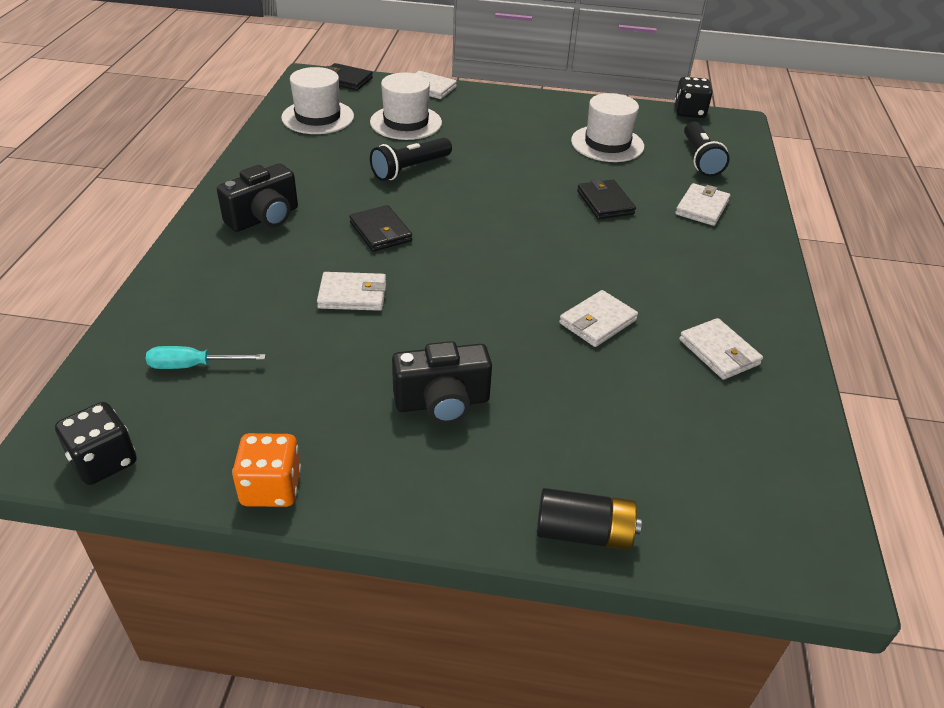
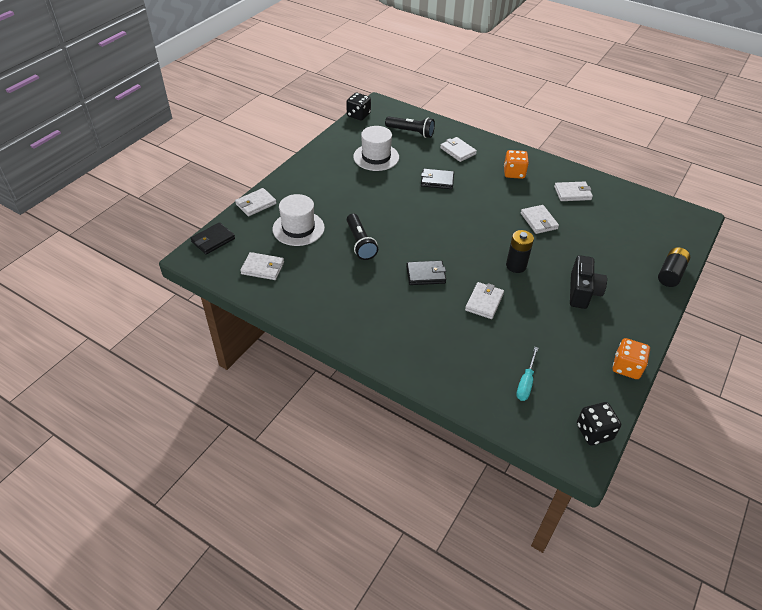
camera: 65 degrees left, 5 degrees up
black camera [217,163,298,232] -> none
white hat [281,67,354,134] -> white wallet [240,252,284,280]
none -> orange dice [504,150,529,179]
none -> black battery [506,230,534,273]

